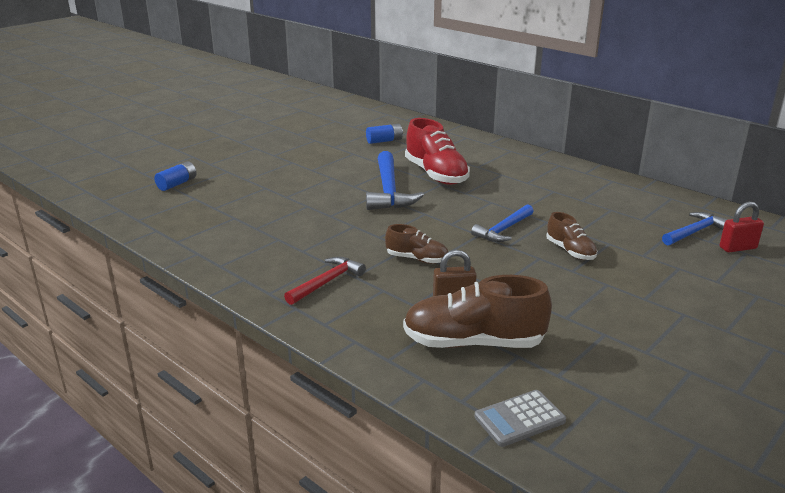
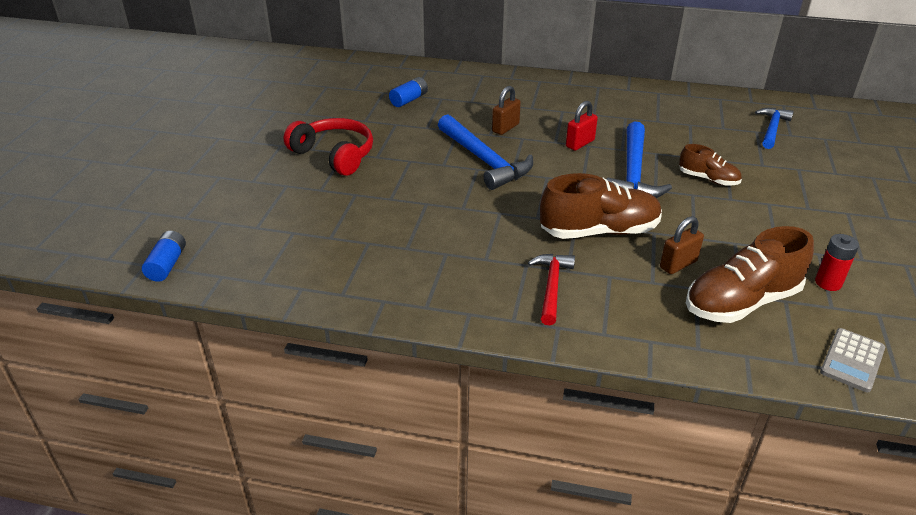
camera: 30 degrees left, 10 degrees up
blue battery [154,161,197,191] -> blue battery moved to [142,231,186,282]
brown shoe [385,224,448,264] -> brown shoe [540,173,662,239], size x1.80
red shoe [405,118,470,185] -> brown padlock [492,86,521,135]
blue hammer [471,204,534,242] -> blue hammer [606,122,672,198], size x1.61
red padlock [720,202,764,253] -> red padlock moved to [566,101,598,151]
none -> red headphones [284,118,373,176]
none -> red battery [815,234,859,291]

